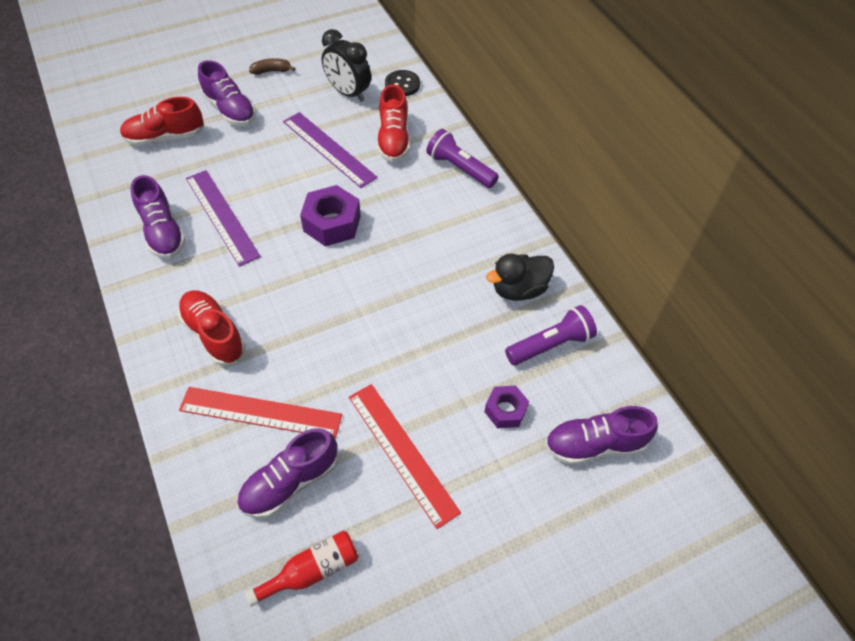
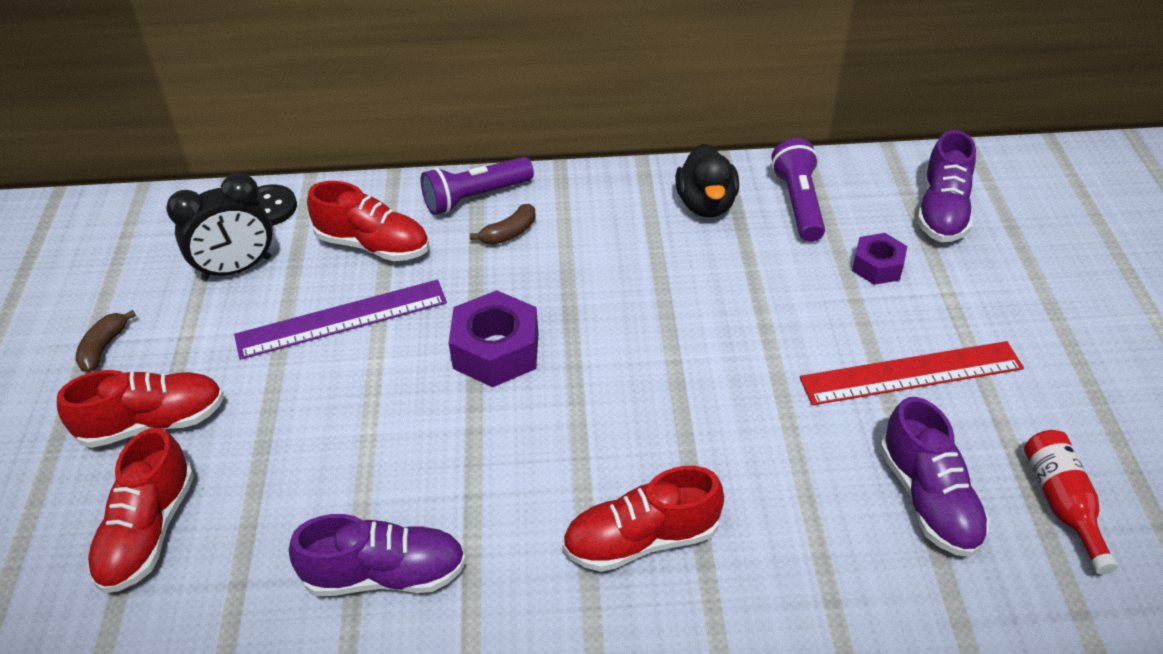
camera: 65 degrees left, 10 degrees down
red ruler [179,387,342,439] -> none
purple ruler [186,170,261,267] -> none
purple shoe [198,60,256,126] -> red shoe [57,370,224,448]
none -> brown banana [470,204,536,245]

